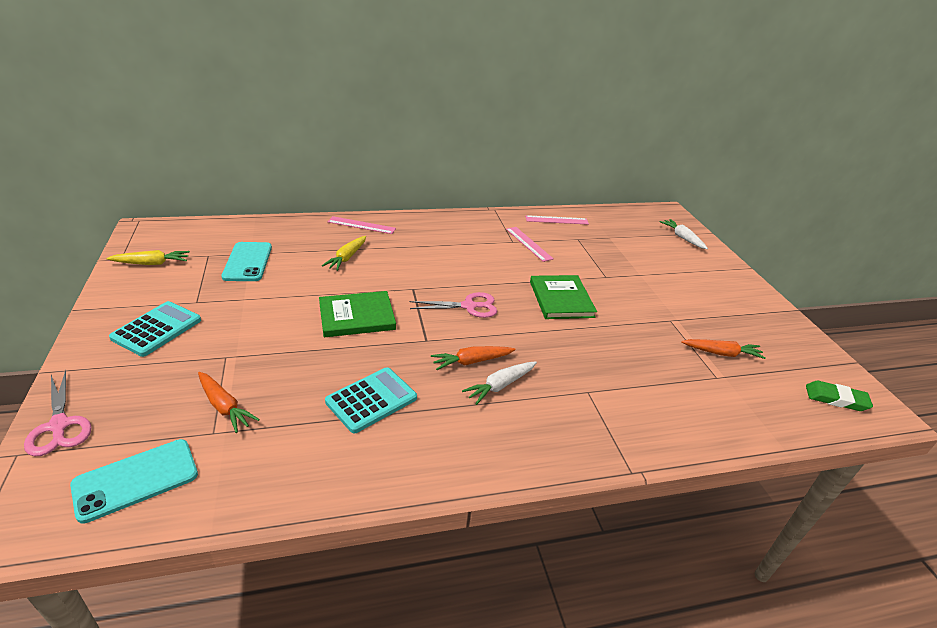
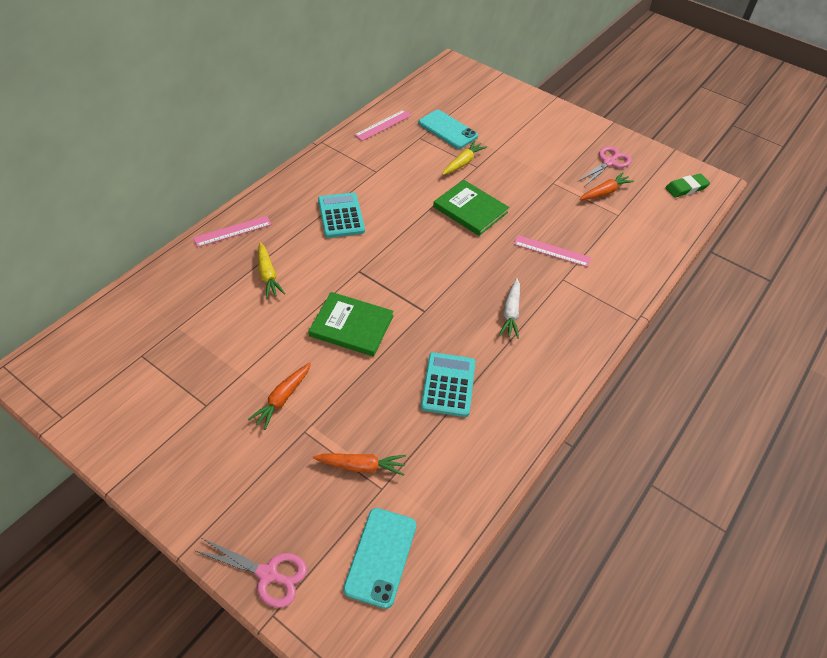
camera: 40 degrees left, 15 degrees up
yellow carrot [106,250,190,265] -> yellow carrot moved to [442,140,487,175]
turquoise calculator [109,301,201,357] -> turquoise calculator moved to [318,193,365,238]
turquoise phone [221,242,272,281] -> turquoise phone moved to [418,110,478,149]
green book [319,291,396,337] -> green book turned 75 degrees clockwise [309,292,394,357]
pink scissors [410,292,497,318] -> pink scissors moved to [579,146,632,186]
orange carrot [431,346,515,370] -> orange carrot moved to [248,363,311,430]
pink ruler [506,227,554,262] -> pink ruler moved to [514,235,591,267]
white carrot [659,219,708,249] -> none

